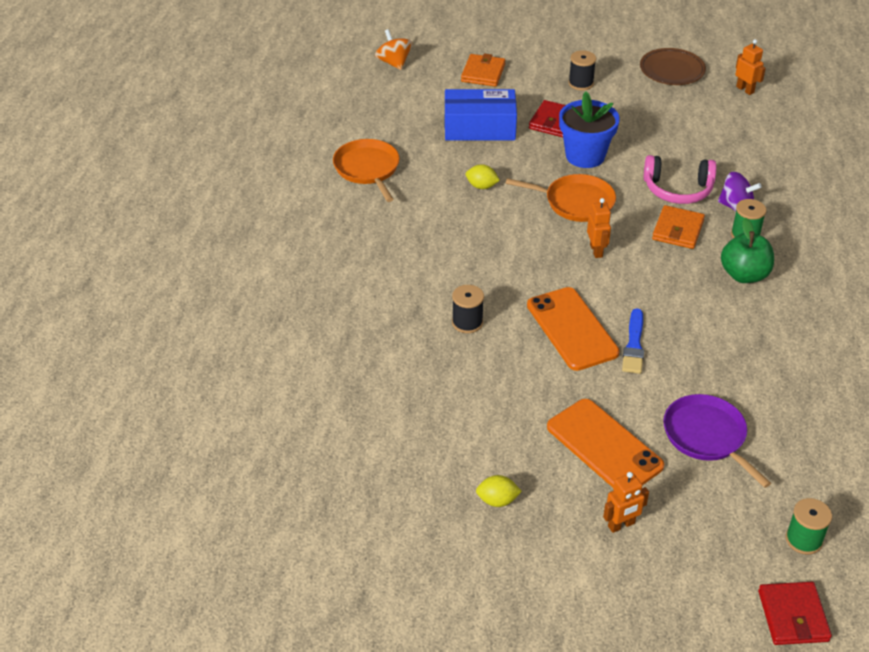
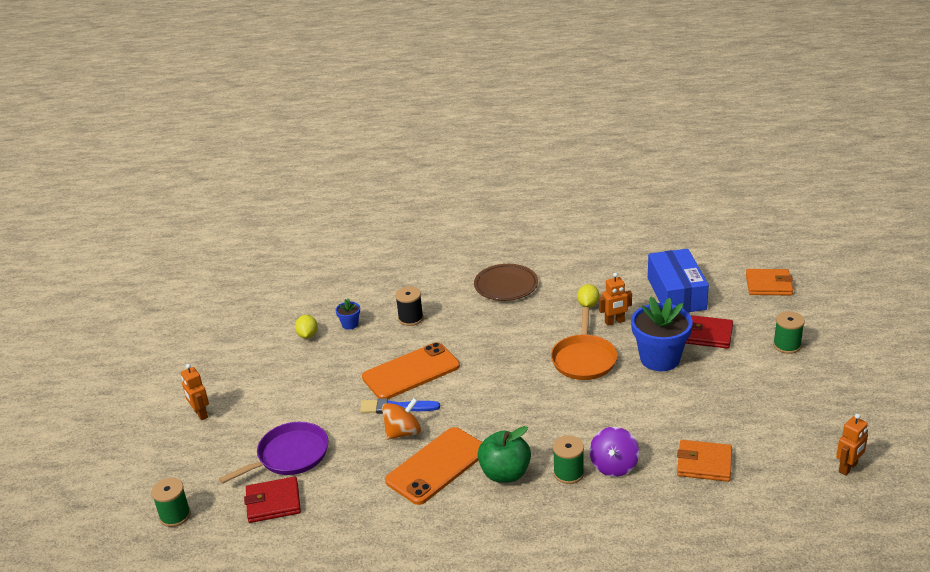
camera: 85 degrees right, 10 degrees down
orange pan [333,139,400,202] -> none
orange spinning top [375,29,412,70] -> orange spinning top moved to [382,398,421,440]
yellow lemon [476,475,522,507] -> yellow lemon moved to [295,315,318,339]
orange phone [547,399,664,488] -> orange phone moved to [385,427,482,505]
black spool [568,50,596,91] -> green spool [773,311,805,354]
orange robot [587,198,611,258] -> orange robot moved to [599,273,632,326]
brown plate [640,48,706,85] -> brown plate moved to [474,264,538,301]
pink headphones [644,155,716,204] -> none
orange wallet [652,205,705,249] -> orange wallet moved to [677,440,732,482]
red wallet [758,582,832,645] -> red wallet moved to [244,477,301,523]
none -> blue flower pot [336,298,360,330]

